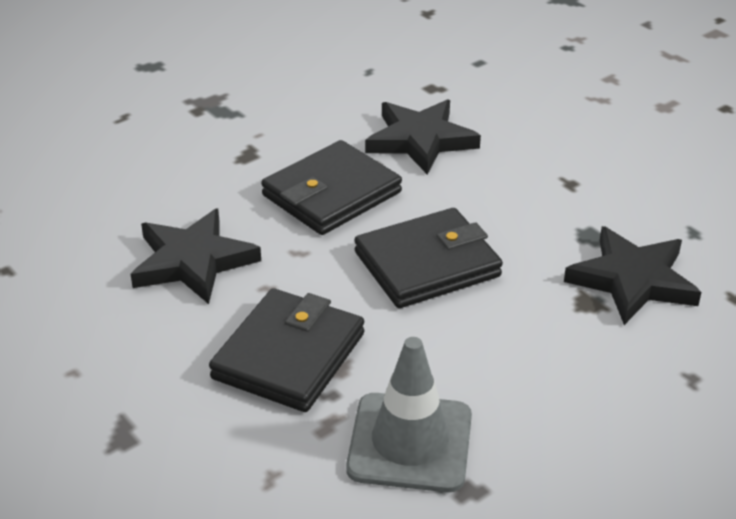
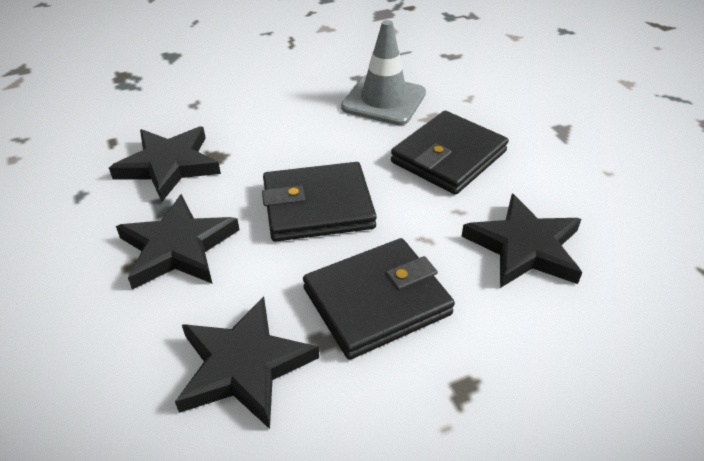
camera: 165 degrees left, 5 degrees up
none -> black star [116,194,239,289]

